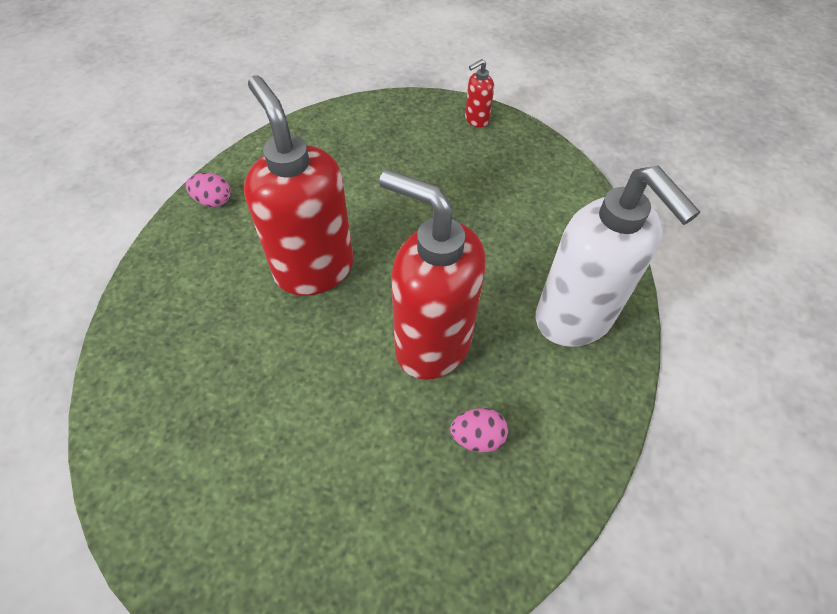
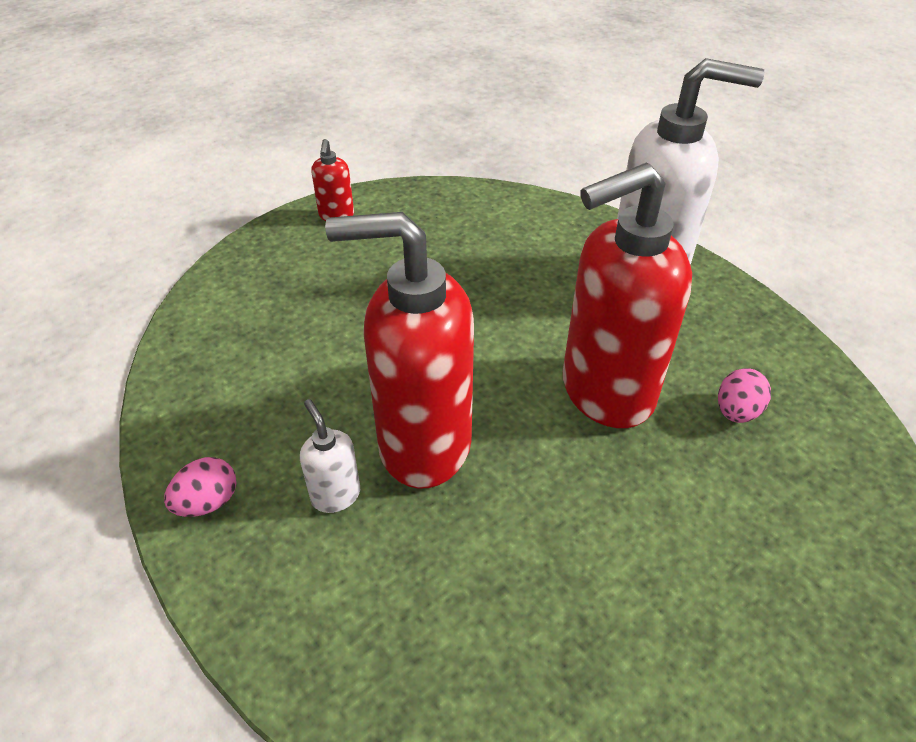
camera: 55 degrees left, 10 degrees down
none -> white soap dispenser [300,399,360,513]

